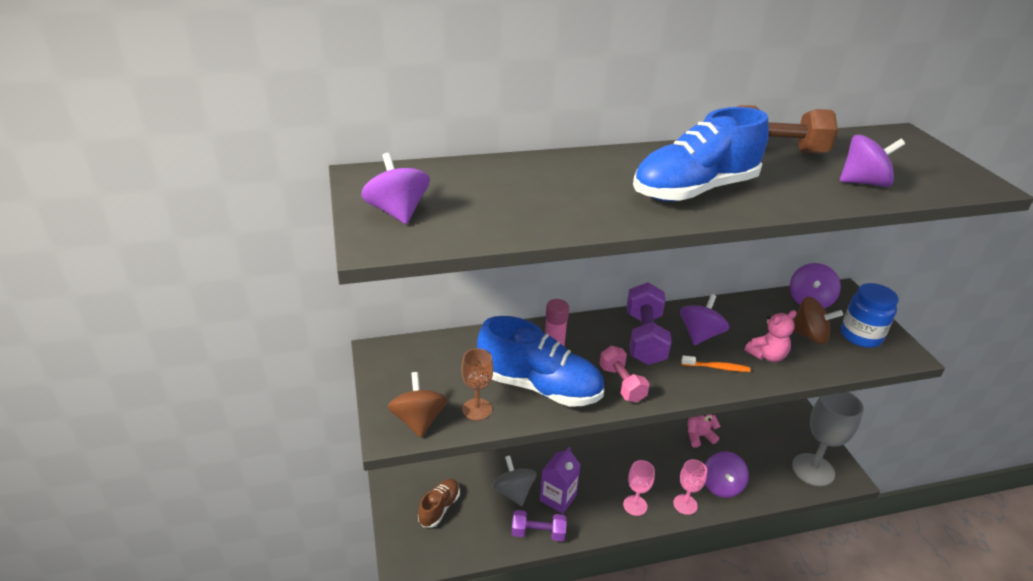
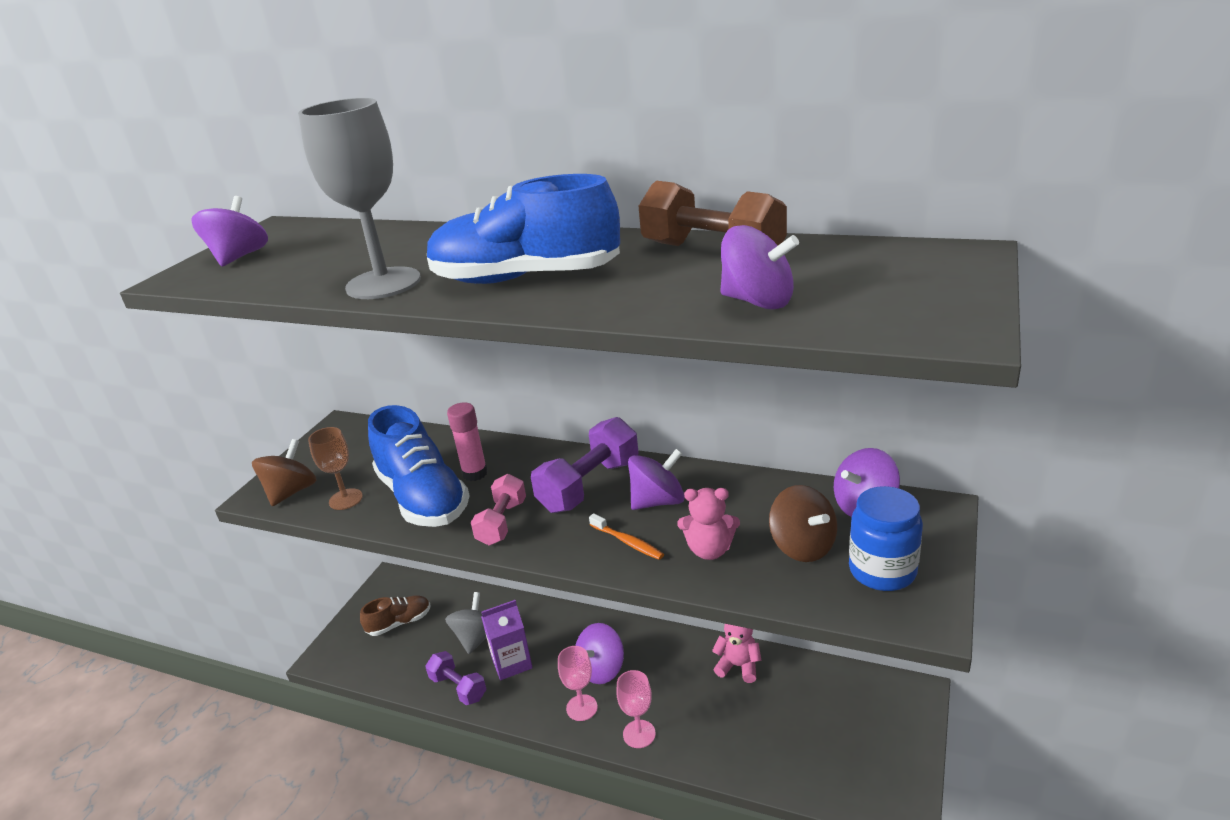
camera: 40 degrees right, 5 degrees down
purple spinning top [705,452,749,498] -> purple spinning top moved to [575,623,624,684]
grey goblet [792,392,864,486] -> grey goblet moved to [298,98,421,299]

